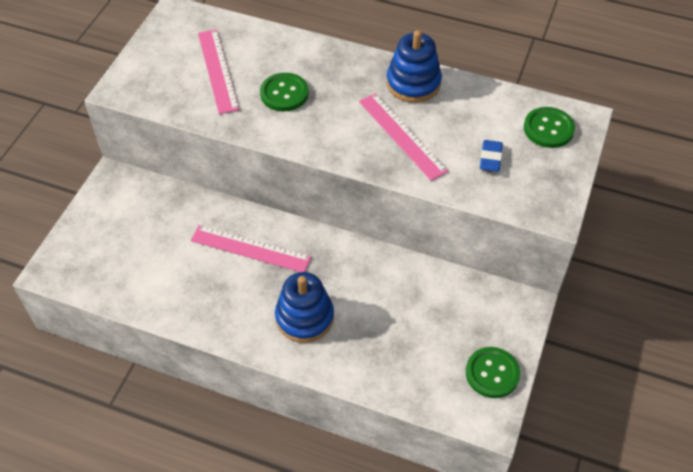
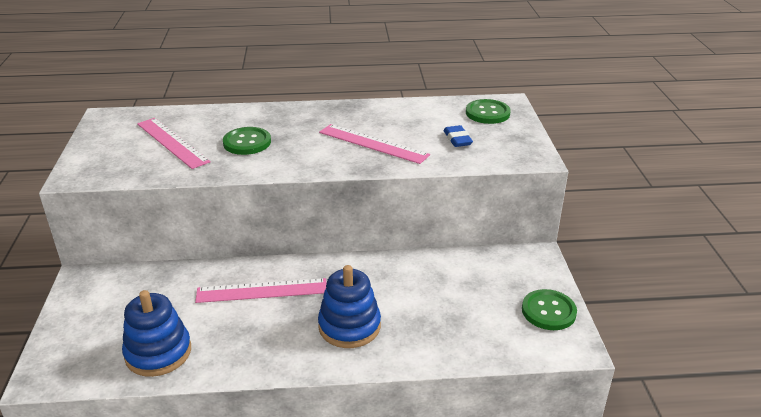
camera: 25 degrees left, 20 degrees down
blue stacking toy [386,30,442,103] -> blue stacking toy moved to [122,290,191,377]

